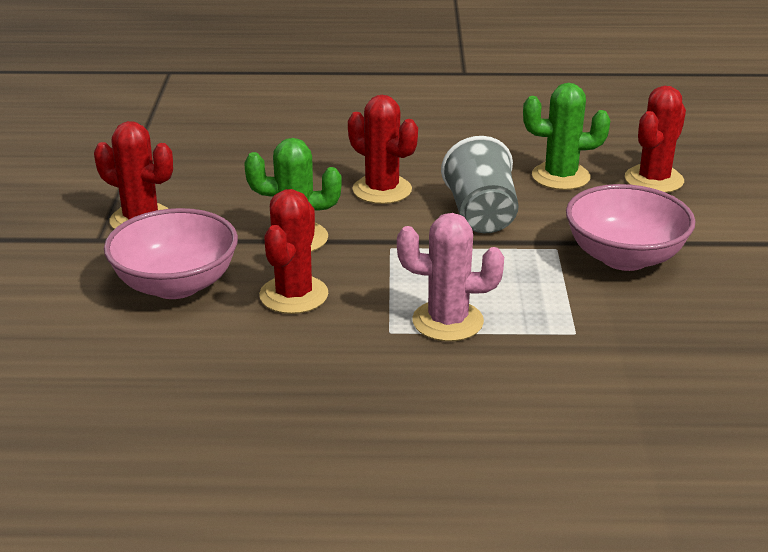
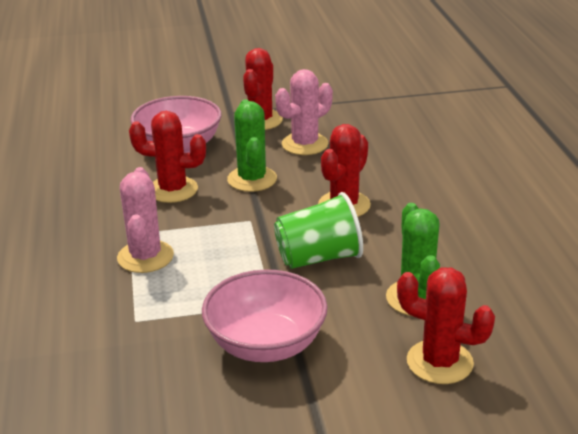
camera: 80 degrees right, 0 degrees up
grey cup [441,136,519,233] -> green cup [274,192,363,269]
none -> pink cactus [275,69,333,155]

